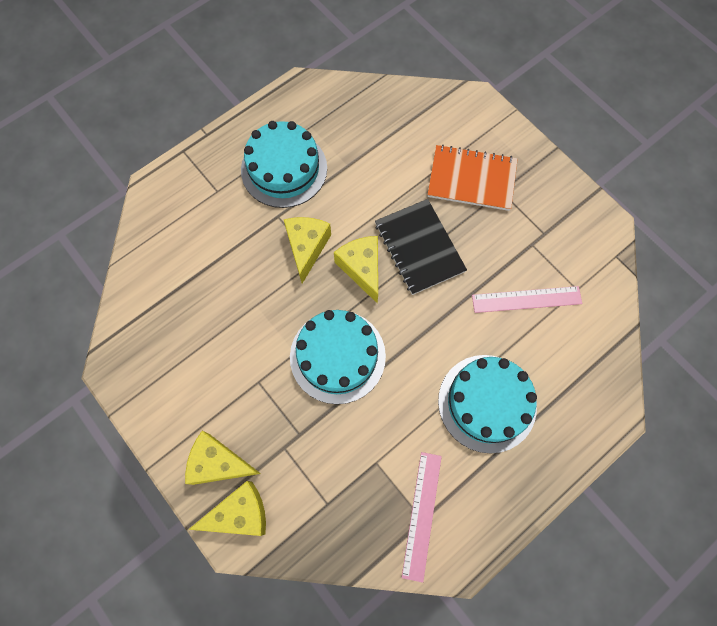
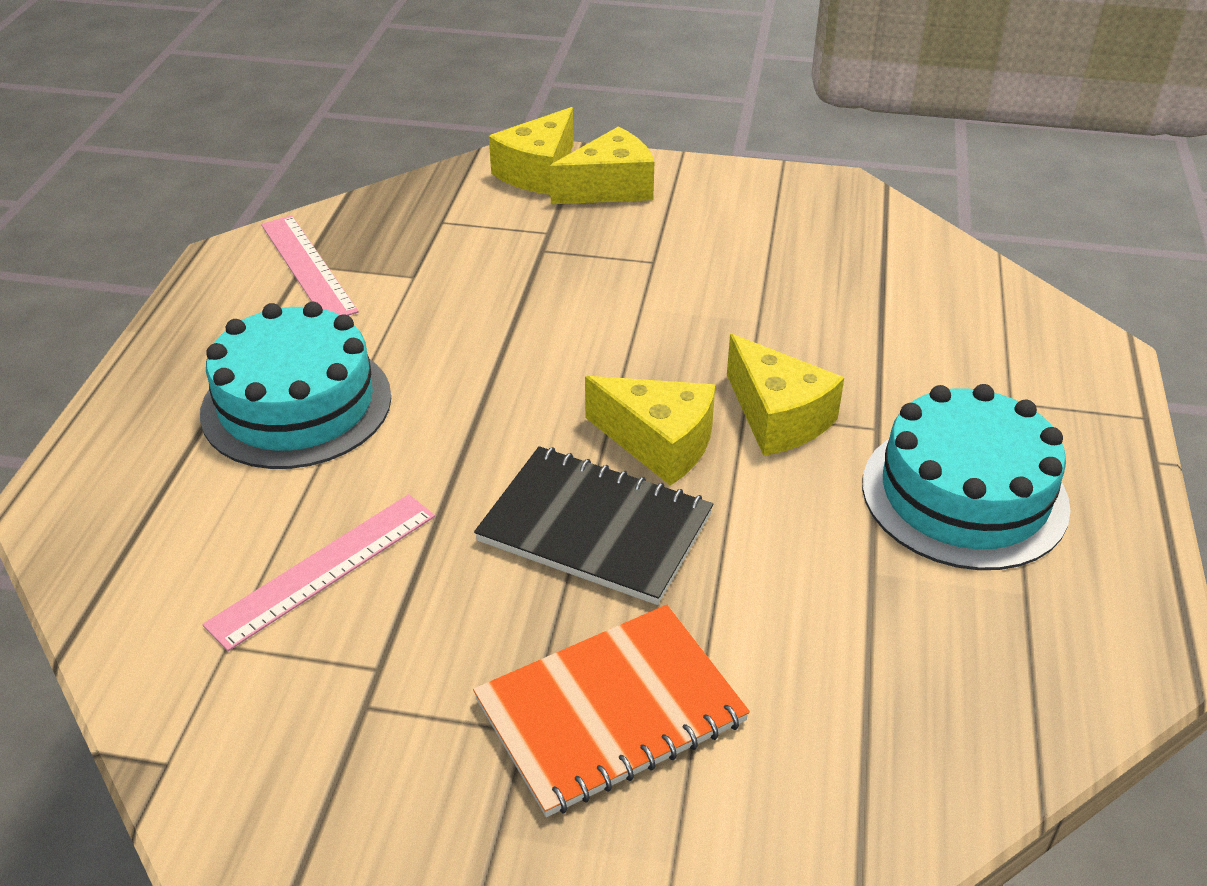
camera: 140 degrees right, 30 degrees down
turquoise cake [290,310,386,404] -> none

